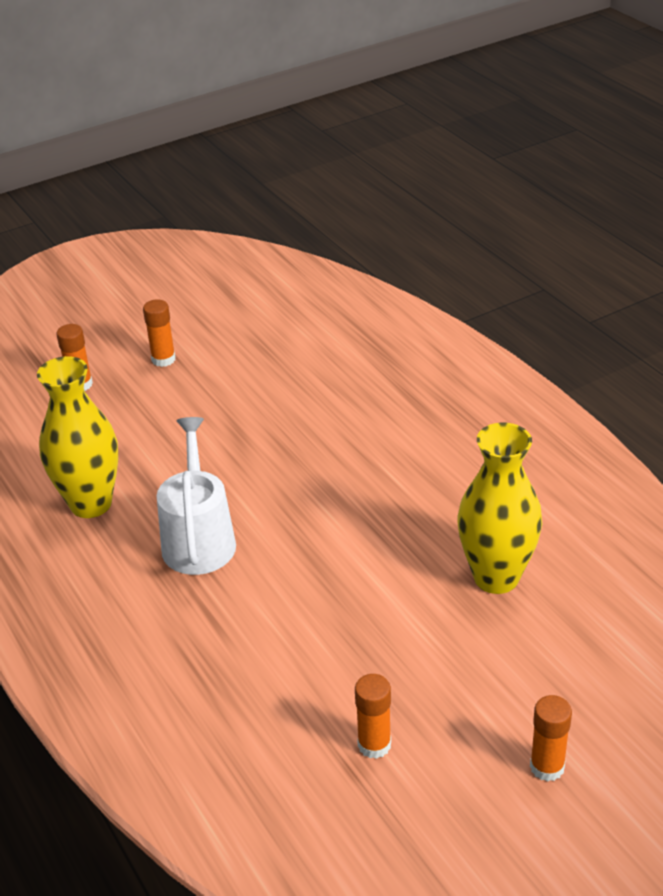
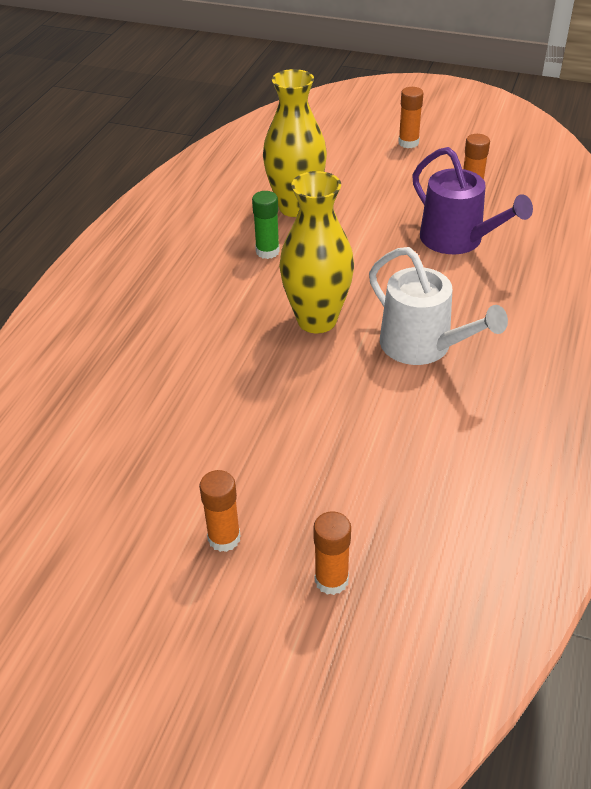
camera: 130 degrees left, 5 degrees up
yellow vase [37,356,118,518] -> yellow vase moved to [279,171,354,333]
white watering can [157,417,236,575] -> white watering can turned 90 degrees counterclockwise [369,247,508,365]
none -> green glue stick [252,191,280,259]
none -> purple watering can [412,147,533,254]

